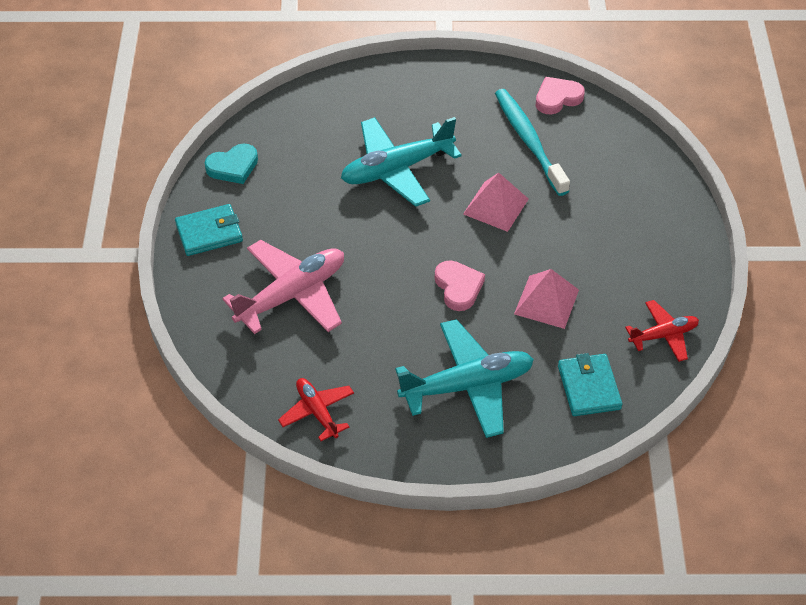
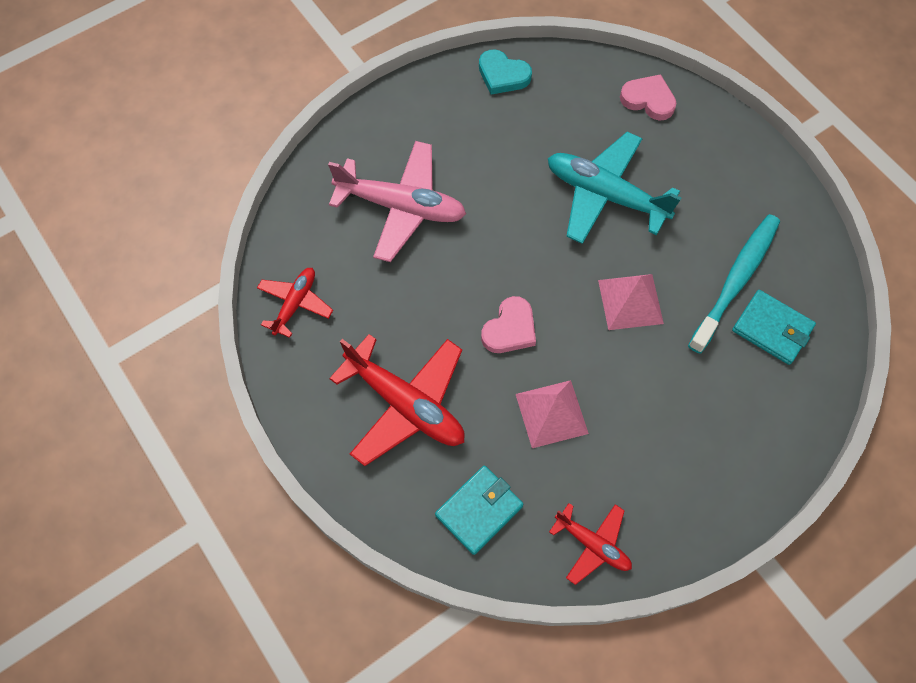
camera: 55 degrees right, 15 degrees up
turquoise wallet [175,204,243,256] -> turquoise wallet moved to [732,290,816,365]
turquoise plane [395,319,534,438] -> red plane [329,334,465,466]
pink heart [536,77,585,115] -> pink heart moved to [620,74,676,121]

